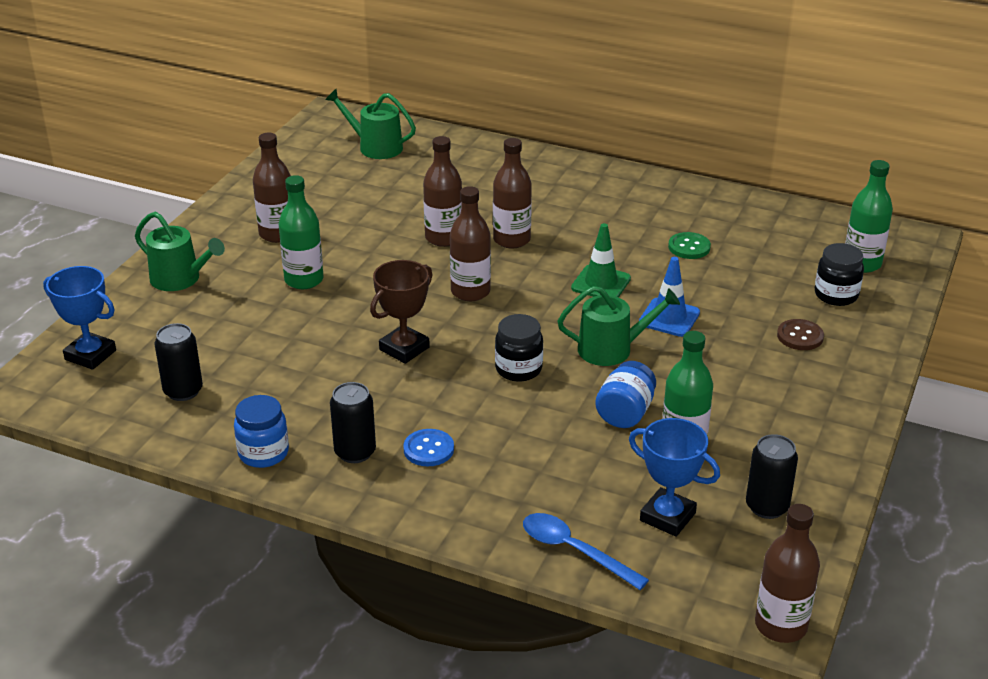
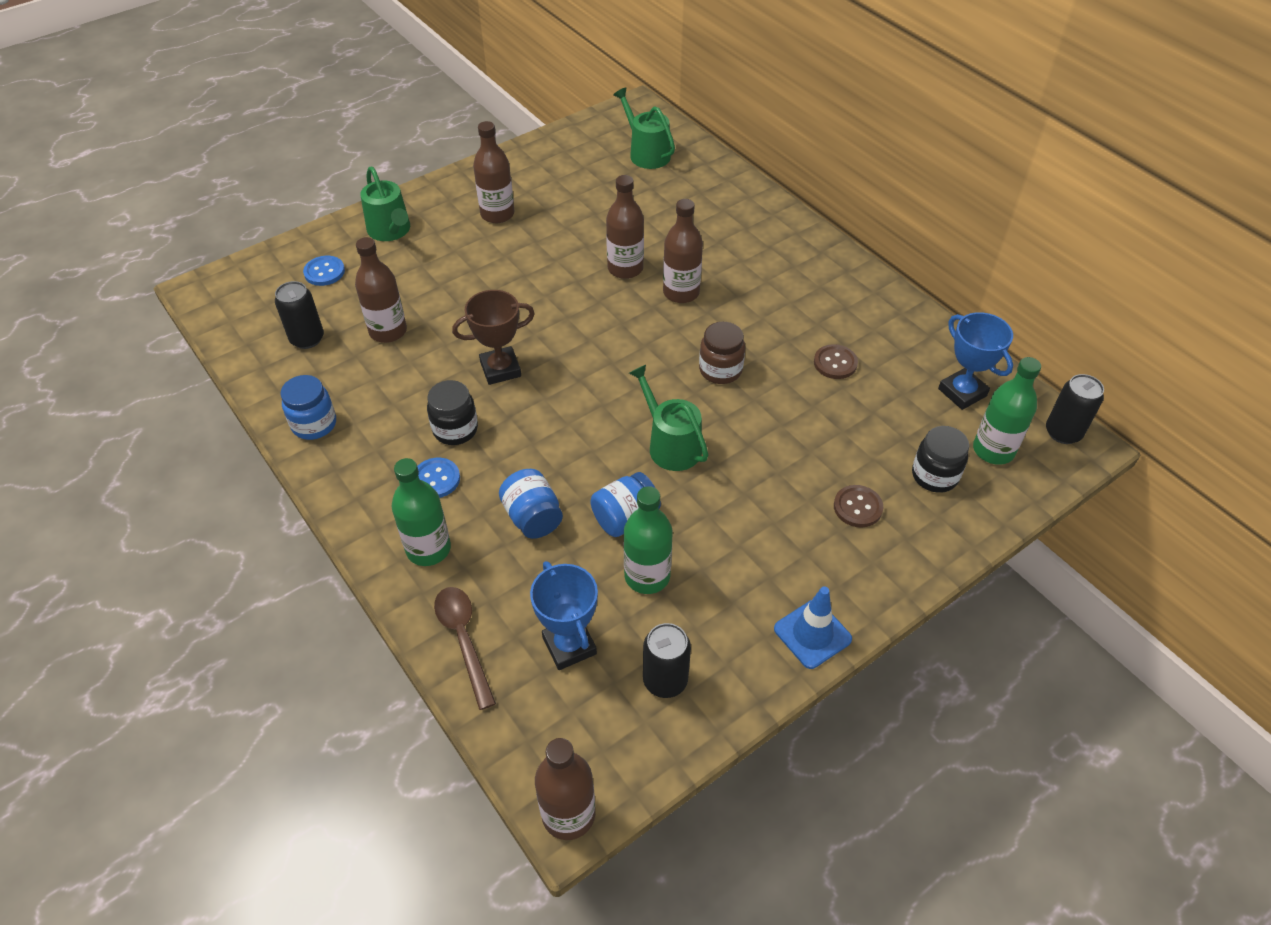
camera: 30 degrees right, 15 degrees up
blue trophy [43,266,116,370] -> blue trophy moved to [938,312,1013,410]
green bottle [279,175,324,289] -> green bottle moved to [392,458,451,566]
black can [330,382,376,463] -> black can moved to [1046,374,1104,444]
brown bottle [450,186,491,301] -> brown bottle moved to [355,237,407,343]
black jar [495,314,543,381] -> black jar moved to [427,380,478,445]
blue spoon [523,513,649,590] -> brown spoon [434,587,496,710]
green watering can [558,286,680,366] -> green watering can turned 150 degrees counterclockwise [629,365,709,471]
green traffic cone [571,223,631,297] -> brown jar [699,322,745,384]
blue traffic cone [639,257,700,337] -> blue traffic cone moved to [774,587,852,669]
green button [668,232,711,259] -> brown button [814,344,858,379]
none -> blue button [303,256,345,286]
none -> blue jar [499,469,563,539]

